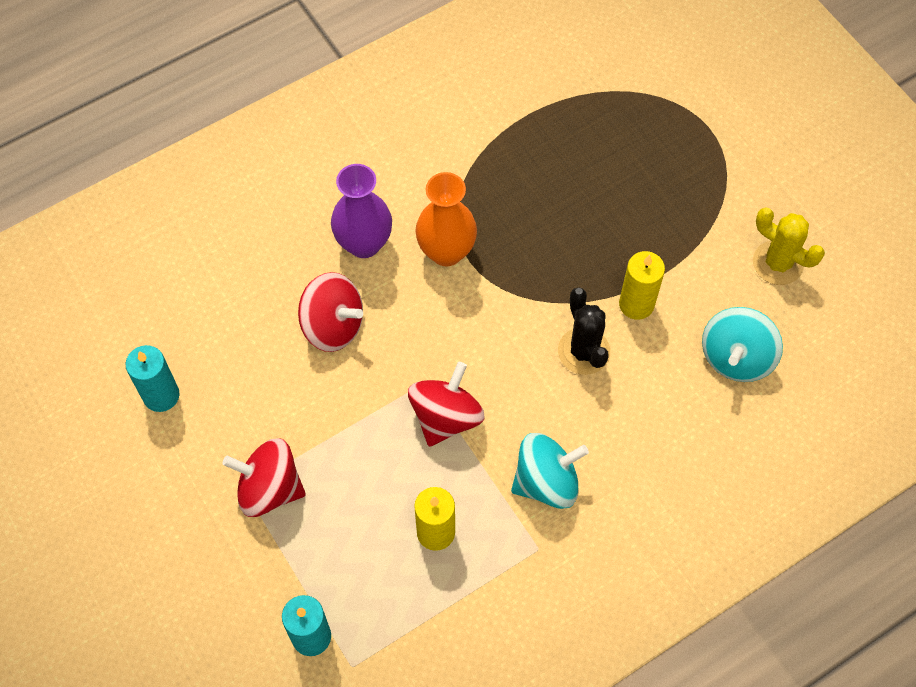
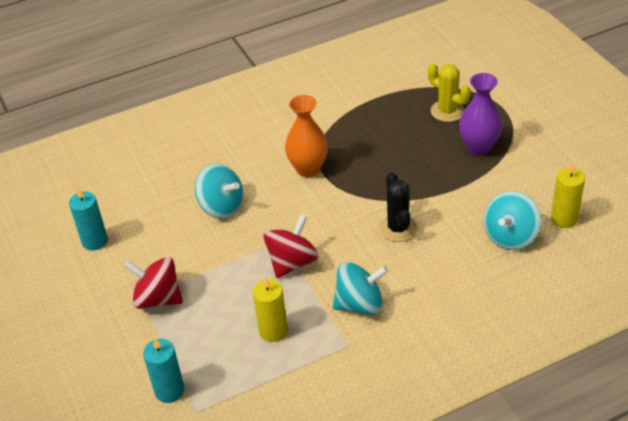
camera: 10 degrees right, 20 degrees down
red spinning top [298,272,363,352] -> turquoise spinning top [195,164,243,219]
purple vase [331,164,392,258] -> purple vase moved to [459,73,502,156]
yellow candle [619,251,665,320] -> yellow candle moved to [551,163,585,228]
yellow cactus [753,208,825,285] -> yellow cactus moved to [428,63,471,122]

